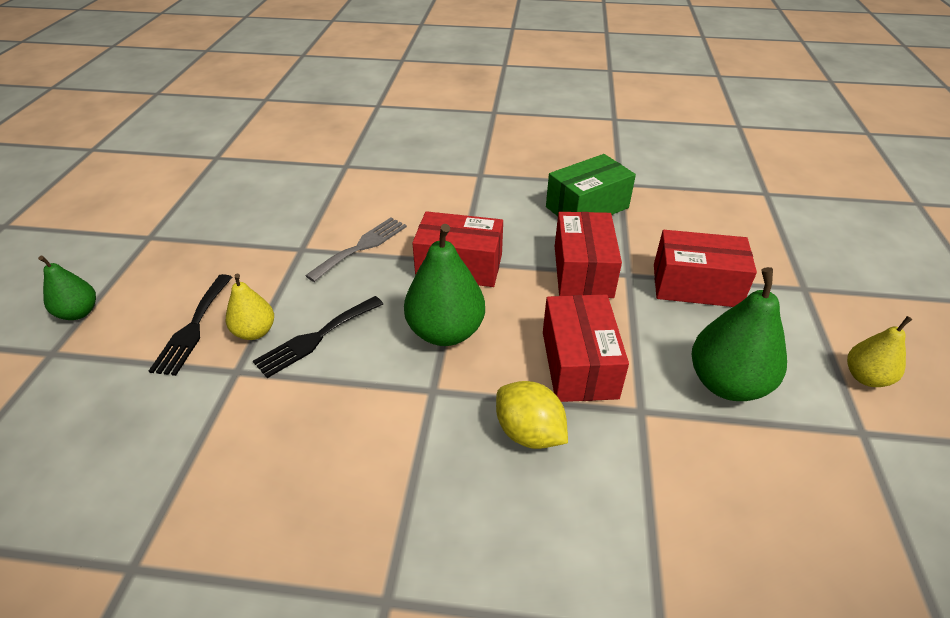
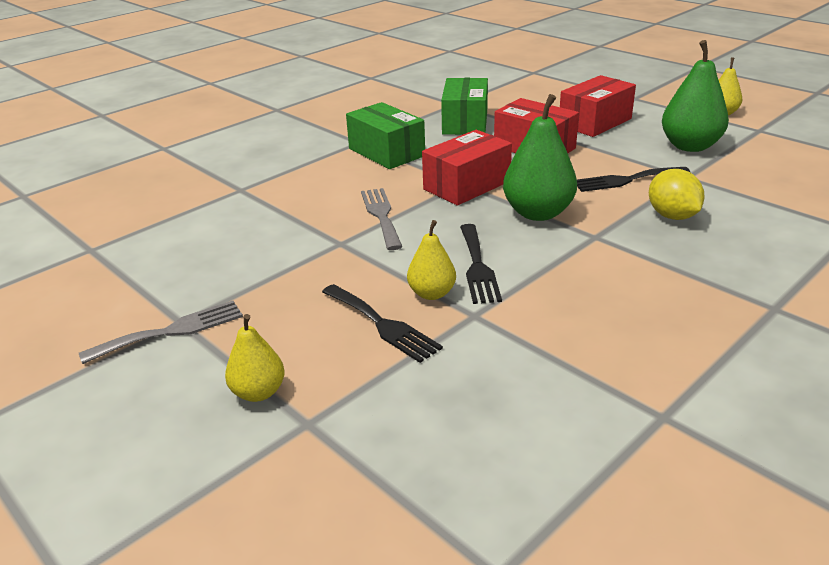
camera: 50 degrees left, 10 degrees down
green pear [38,256,96,320] -> yellow pear [225,314,285,402]
yellow lemon [496,381,568,449] -> yellow lemon turned 75 degrees clockwise [649,169,705,220]
red box [543,294,629,402] -> black fork [577,167,691,192]
none -> grey fork [79,301,243,364]
none -> green box [346,102,425,169]

